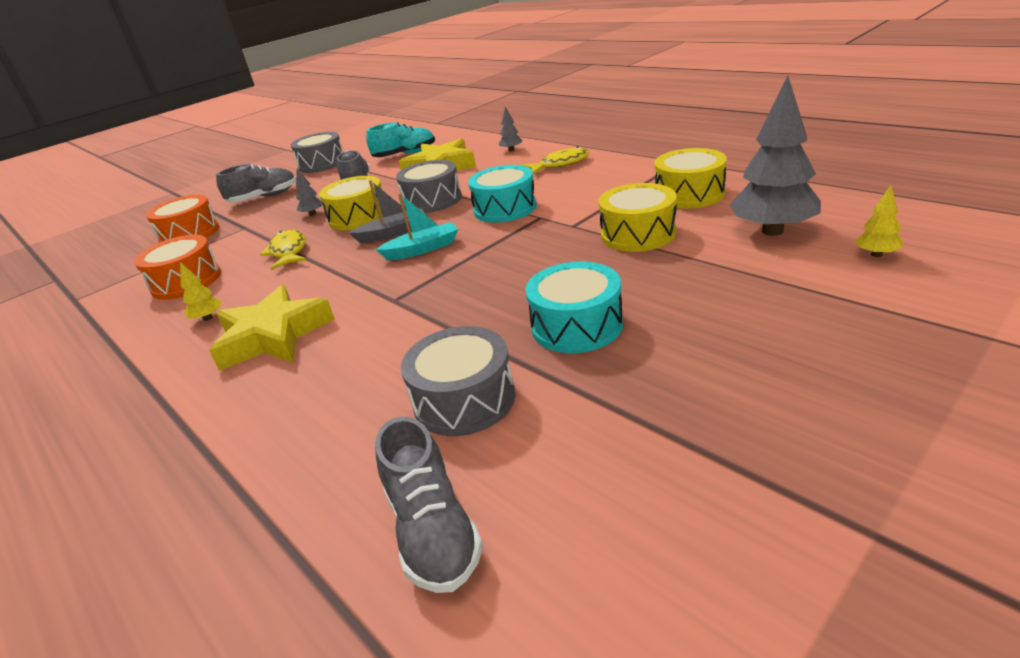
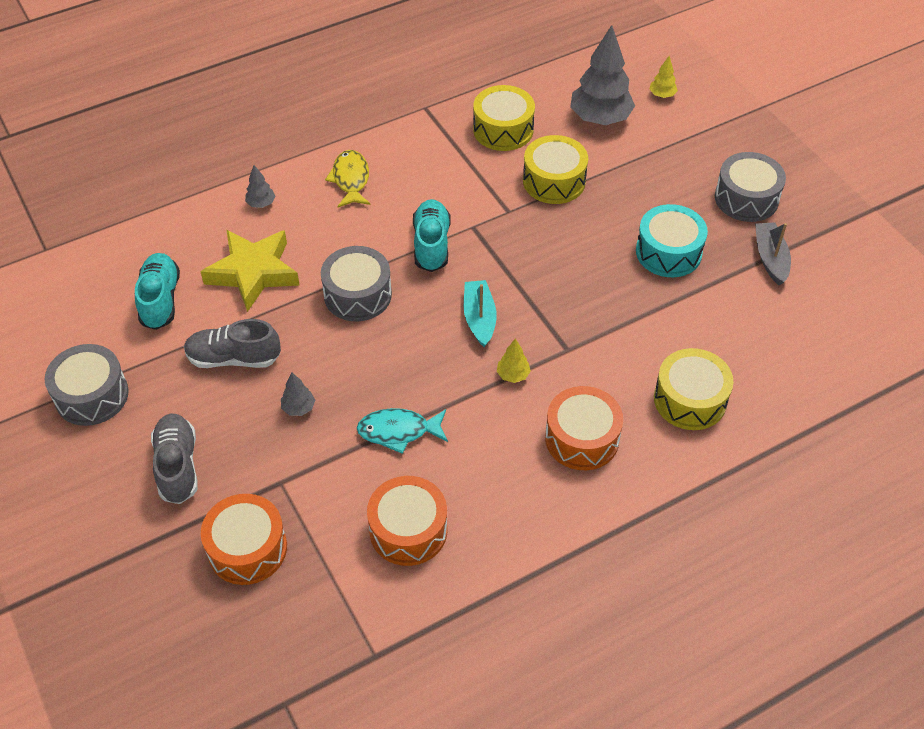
camera: 80 degrees left, 20 degrees up
yellow tree [180,262,222,321] -> yellow tree moved to [497,339,531,383]
yellow star [209,285,335,371] -> orange drum [545,386,623,470]
yellow fish [260,230,306,270] -> turquoise fish [357,408,448,454]
yellow drum [319,176,383,230] -> yellow drum moved to [654,348,734,430]
grey boat [349,180,426,243] -> grey boat moved to [755,222,791,285]
grey shoe [375,416,483,593] -> none
grey drum [401,326,515,436] -> grey drum moved to [715,152,786,222]
turquoise drum [468,165,537,222] -> turquoise shoe [413,199,450,272]

